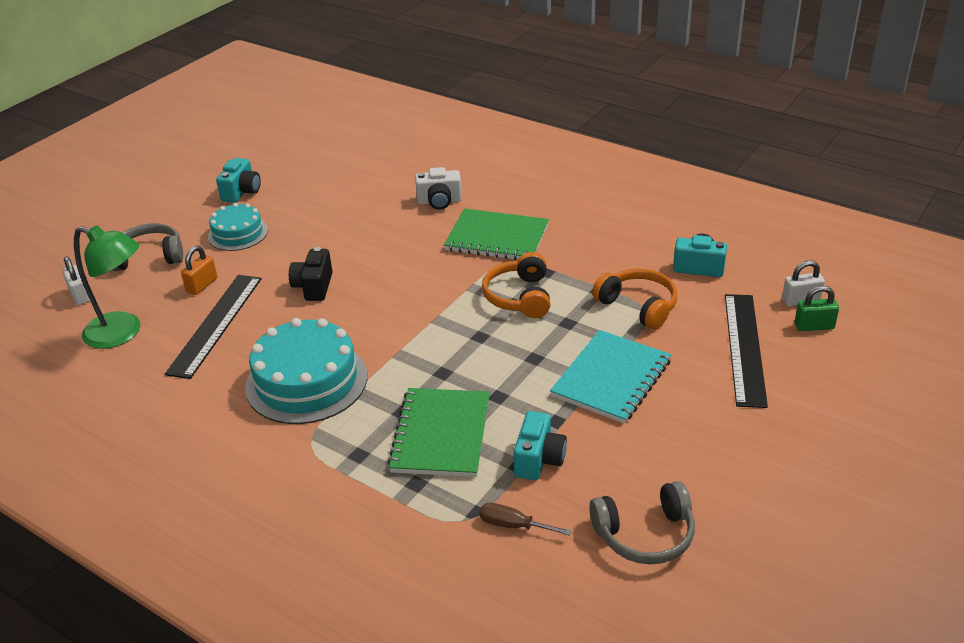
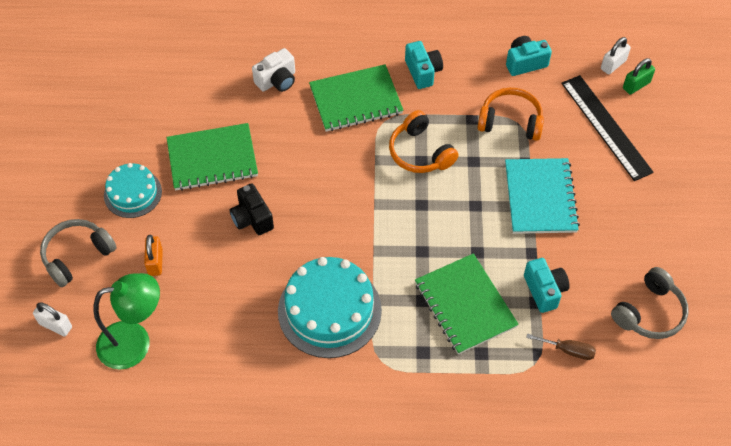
camera: 35 degrees left, 20 degrees up
black ruler [165,275,262,379] -> none
turquoise camera [216,158,261,203] -> turquoise camera moved to [405,41,443,89]
brown screwdriver [479,503,571,536] -> brown screwdriver turned 150 degrees counterclockwise [526,334,596,360]
none -> green notebook [166,123,258,191]

